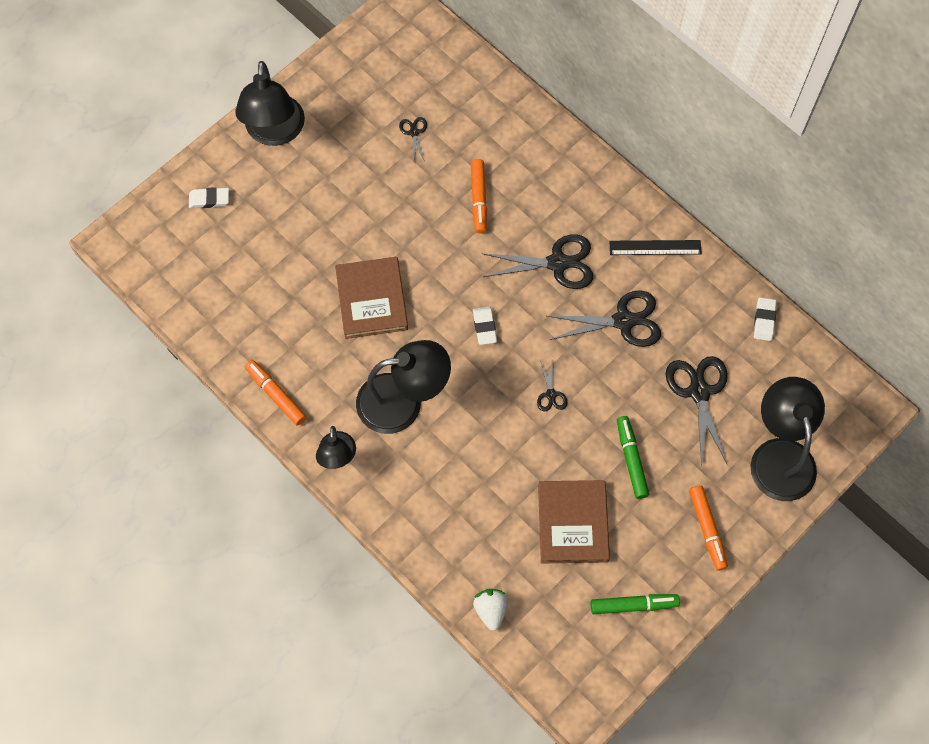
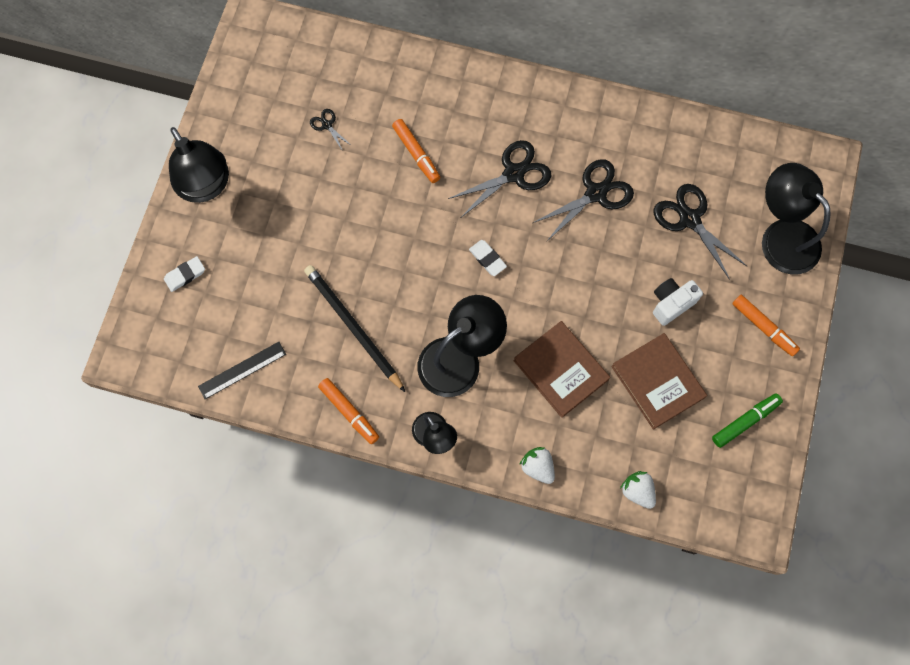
camera: 30 degrees left, 5 degrees up
orange marker [245,360,307,425] -> orange marker turned 150 degrees counterclockwise [318,378,379,444]
brown book [335,257,408,339] -> brown book moved to [514,321,610,418]
black scissors [537,358,567,411] -> none
black ruler [609,240,702,255] -> black ruler moved to [198,342,286,399]
green marker [617,416,649,499] -> white camera [653,278,703,326]
white eraser [754,297,776,341] -> none
none -> black pencil [304,265,405,392]
none -> white strawberry [519,447,555,484]

